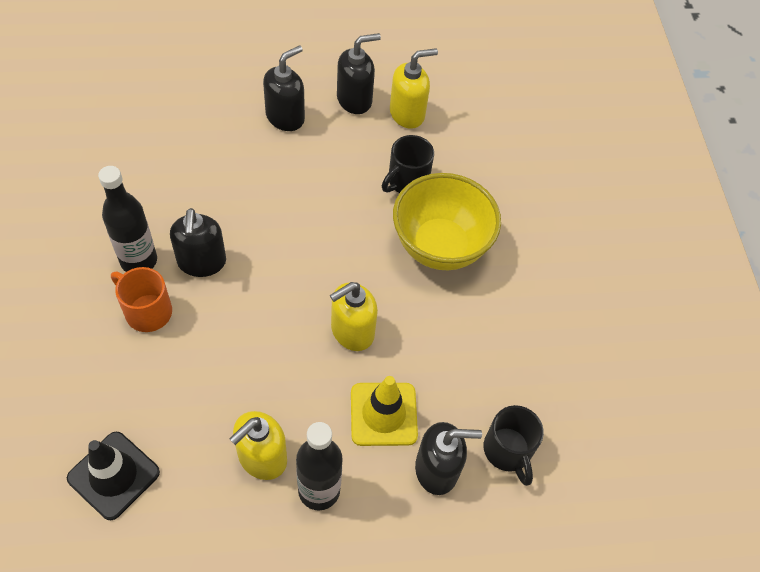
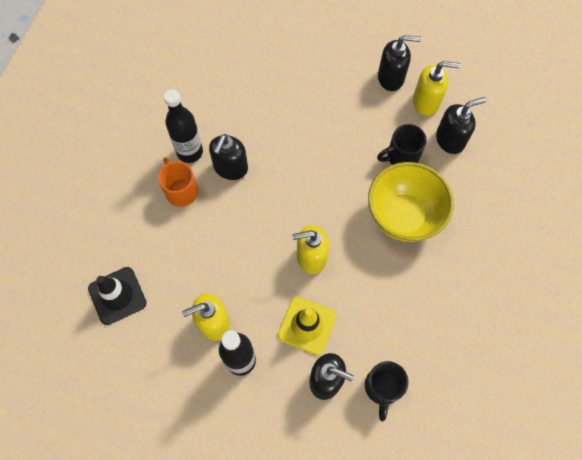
camera: 30 degrees right, 10 degrees up
black soap dispenser [263,45,305,131] -> black soap dispenser moved to [436,97,486,154]

